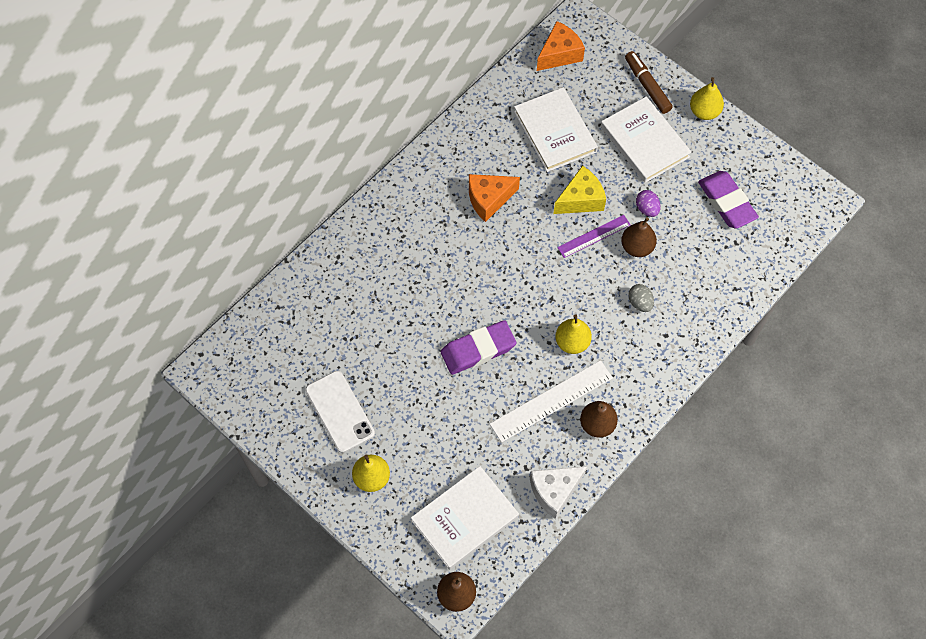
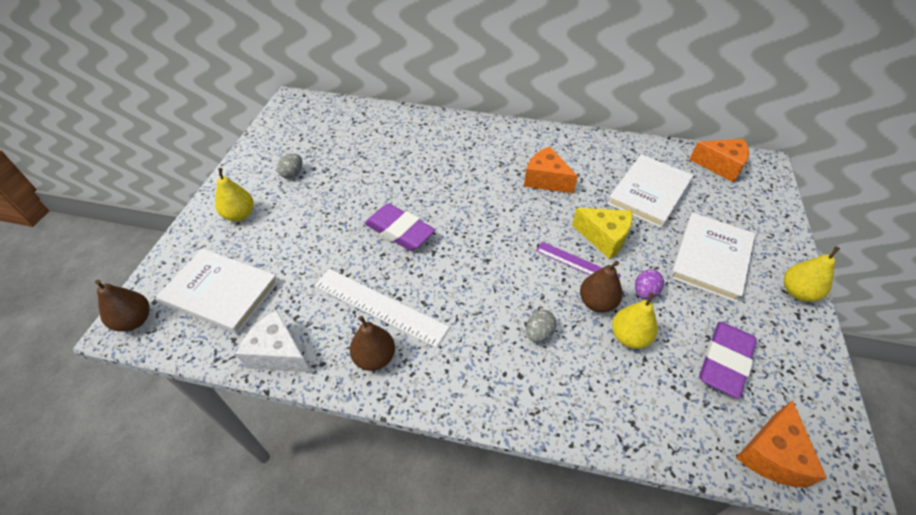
camera: 60 degrees right, 15 degrees down
white phone [305,371,375,453] -> grey egg [277,153,302,179]
yellow pear [555,314,592,354] -> yellow pear moved to [612,293,658,349]
brown marker [625,51,673,114] -> none
none -> orange cheese [736,400,827,488]

